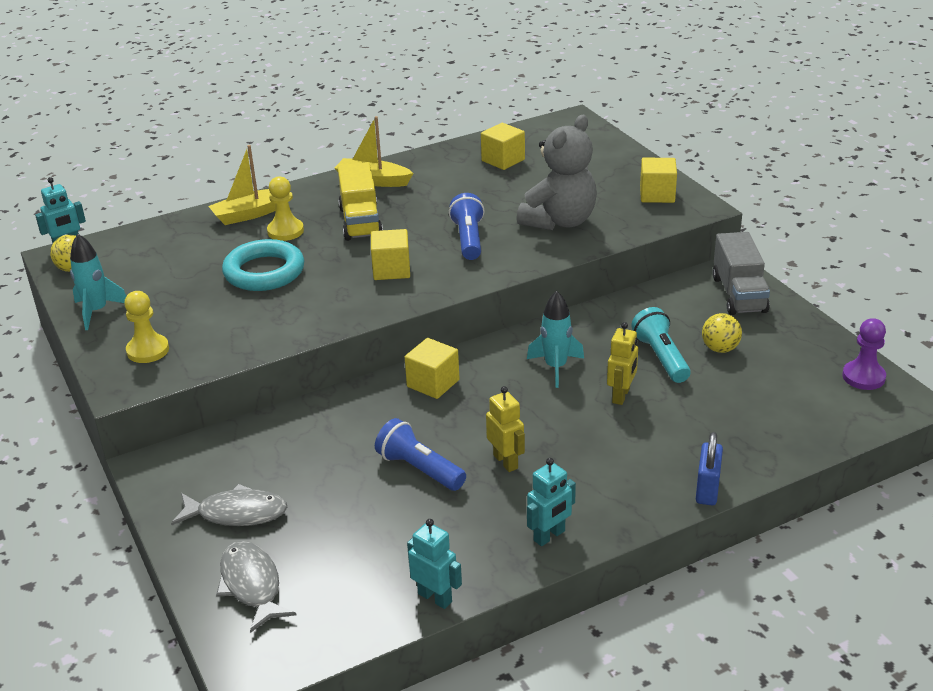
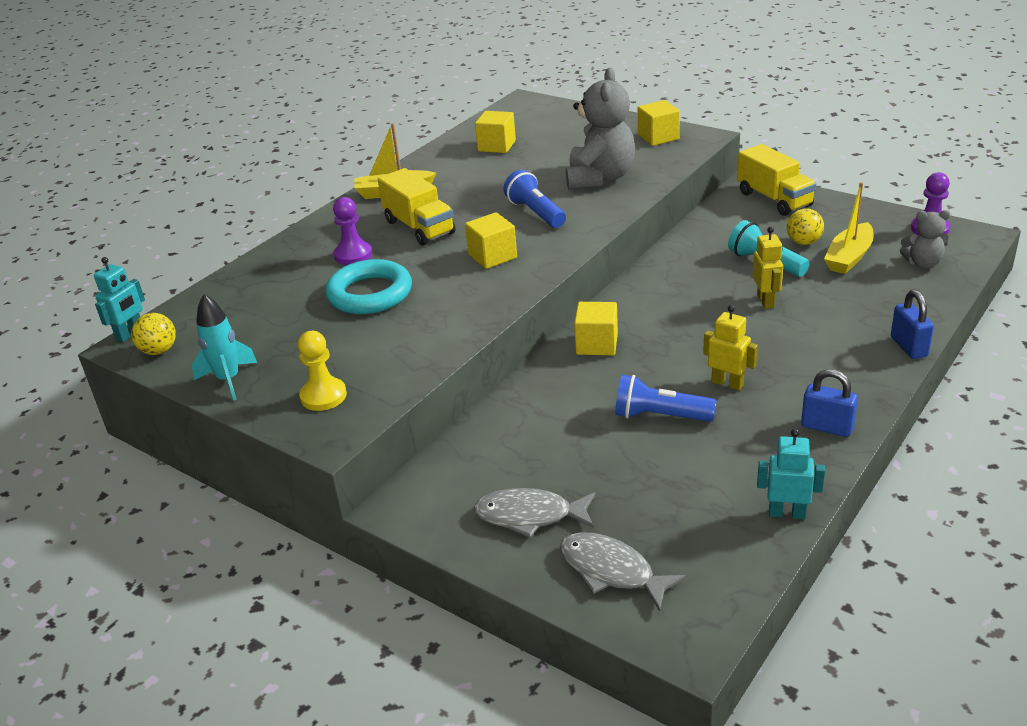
camera: 25 degrees left, 0 degrees up
grey fish [171,484,287,526] -> grey fish turned 150 degrees counterclockwise [473,488,595,538]
yellow boat [208,145,276,225] -> yellow boat moved to [824,182,874,274]
yellow pawn [267,176,304,241] -> purple pawn [333,197,372,265]
turquoise rocket [527,291,584,388] -> none
turquoise robot [527,458,576,546] -> blue padlock [801,369,858,437]
grey truck [712,232,770,315] -> yellow truck [737,144,816,216]
none -> grey teddy bear [900,210,950,268]

